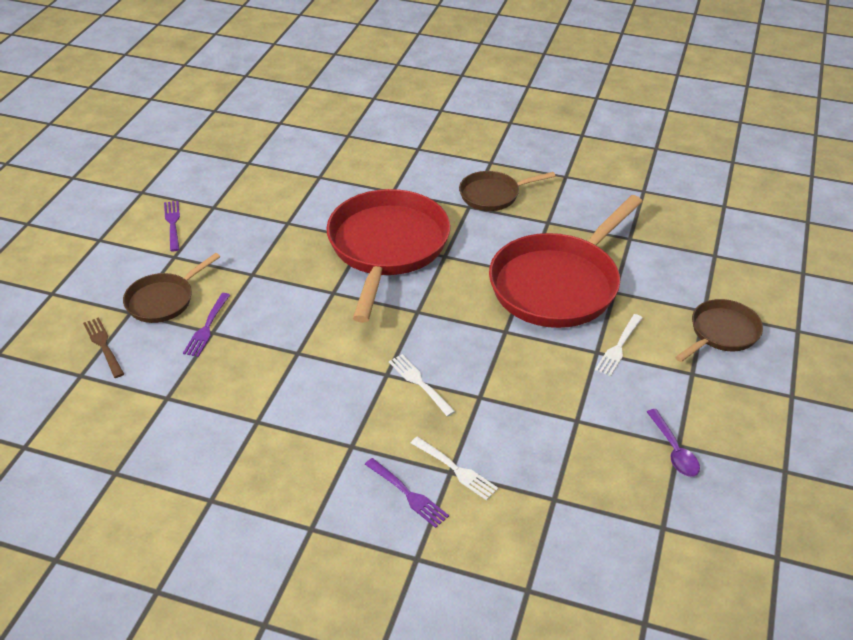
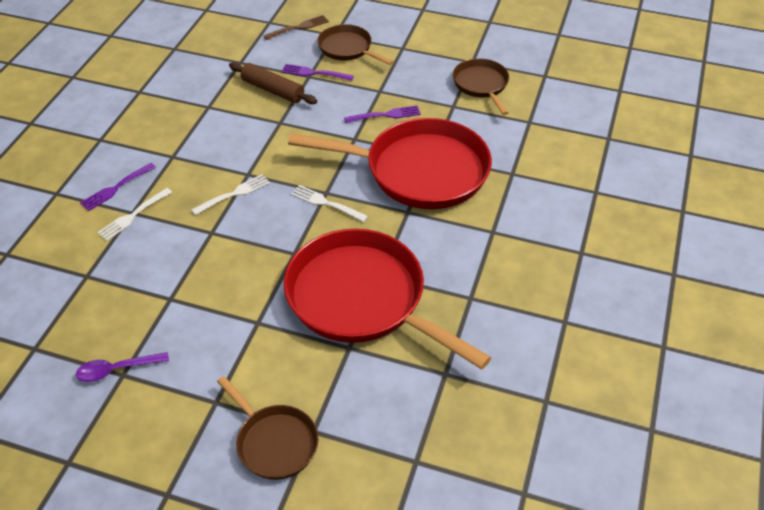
camera: 90 degrees right, 5 degrees up
purple fork [164,201,180,251] -> purple fork moved to [344,105,421,123]
brown pan [459,171,555,211] -> brown pan moved to [453,58,509,115]
white fork [595,314,643,376] -> white fork moved to [291,185,368,222]
none -> brown rolling pin [229,62,317,104]

